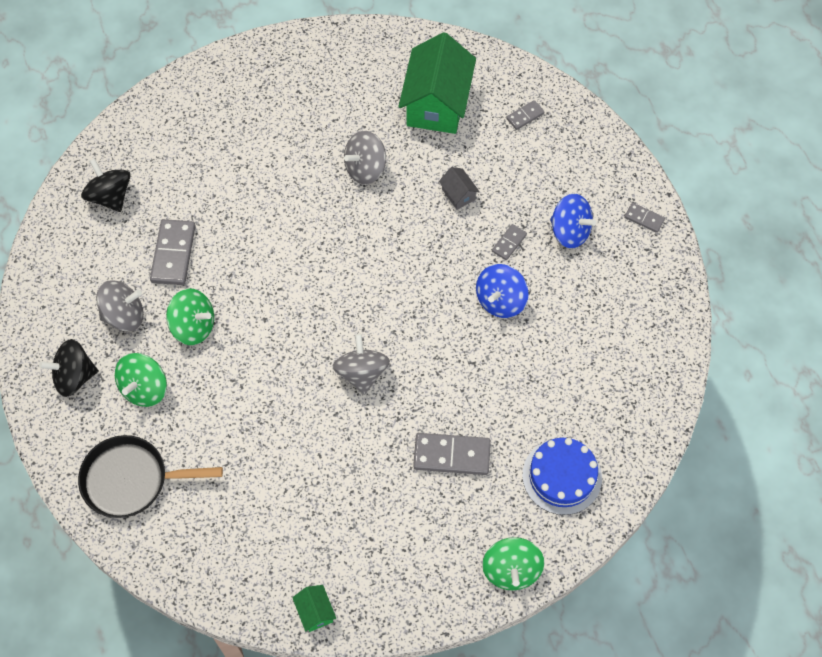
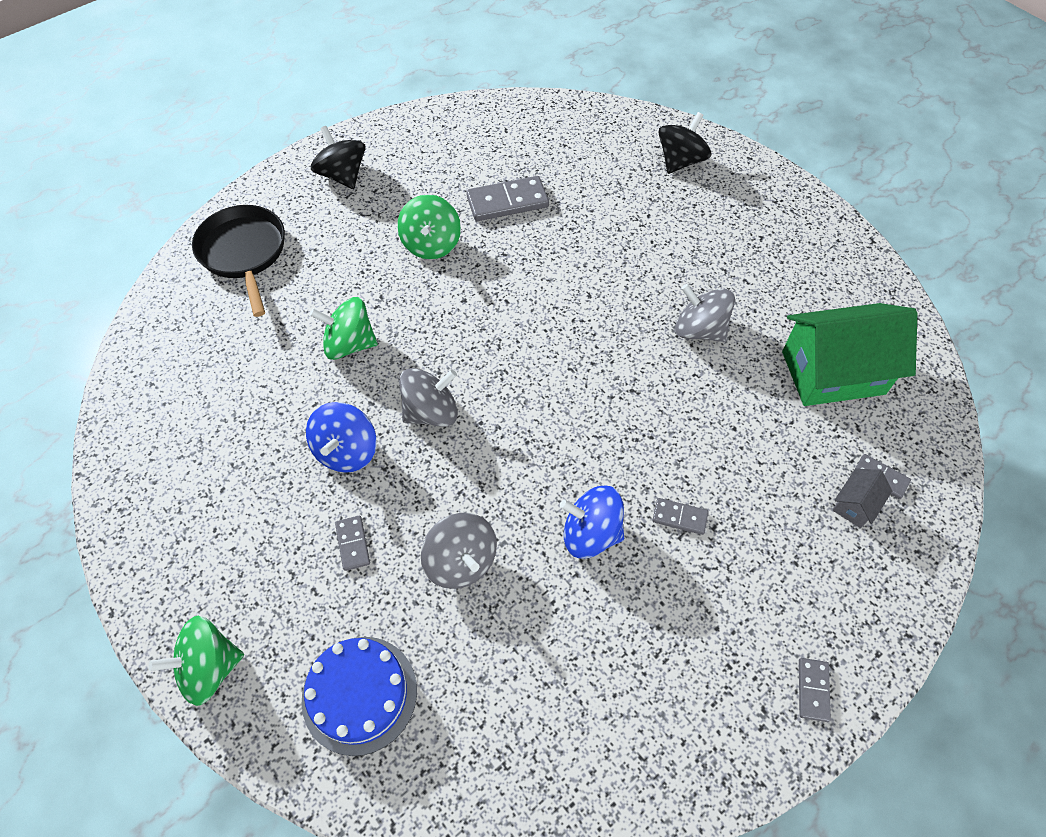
camera: 70 degrees right, 5 degrees down
black spinning top [81,158,130,212] -> black spinning top moved to [658,112,711,174]
grey spinning top [96,280,144,332] -> grey spinning top moved to [421,513,497,589]
green spinning top [115,353,167,407] -> green spinning top moved to [310,297,378,360]
green house [292,585,336,632] -> none
grey domino [413,433,491,475] -> grey domino [335,516,370,571], size x0.54
grey house [439,167,480,210] -> grey house moved to [832,468,892,528]
blue spinning top [550,194,596,248] -> blue spinning top moved to [306,402,376,473]

